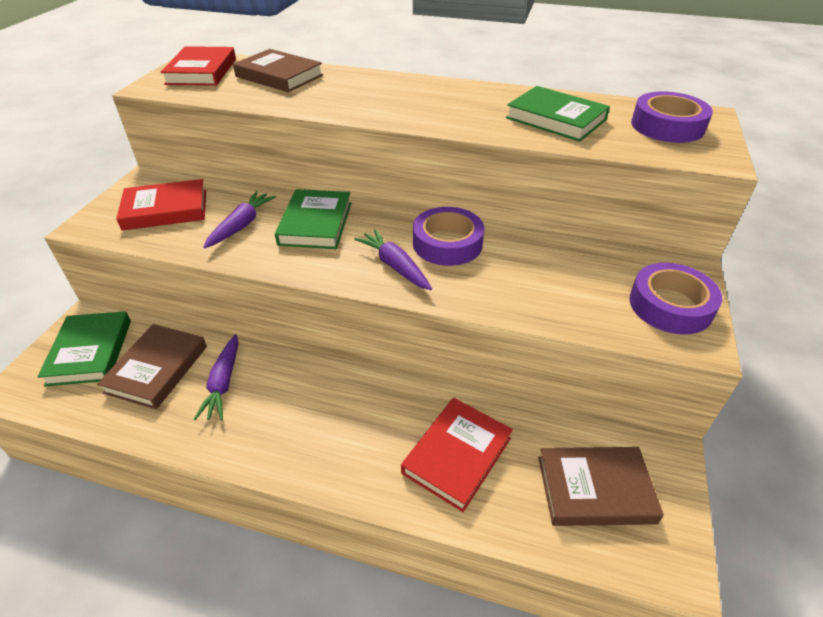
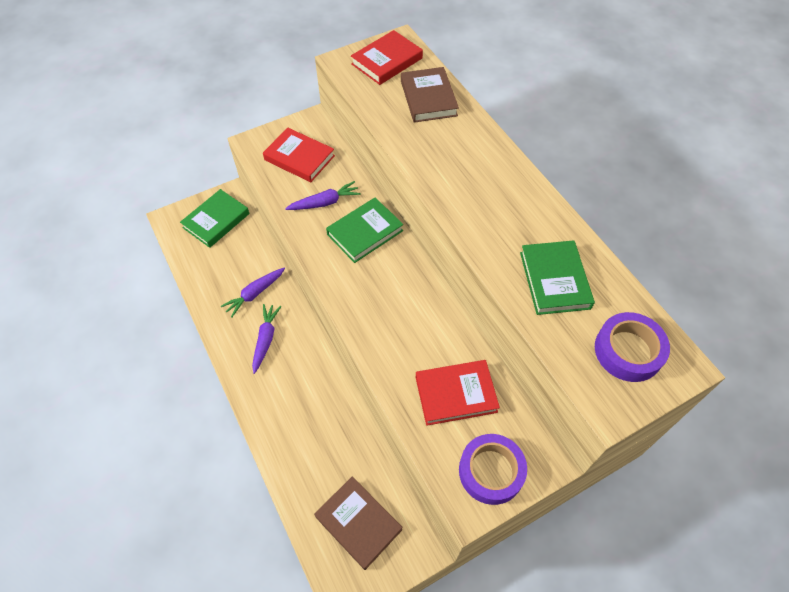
camera: 45 degrees right, 15 degrees up
brown book [97,324,207,409] -> none
purple carrot [354,229,432,290] -> purple carrot moved to [252,304,282,374]
red book [401,398,513,512] -> red book moved to [416,360,500,426]
purple tape [413,207,485,266] -> none

